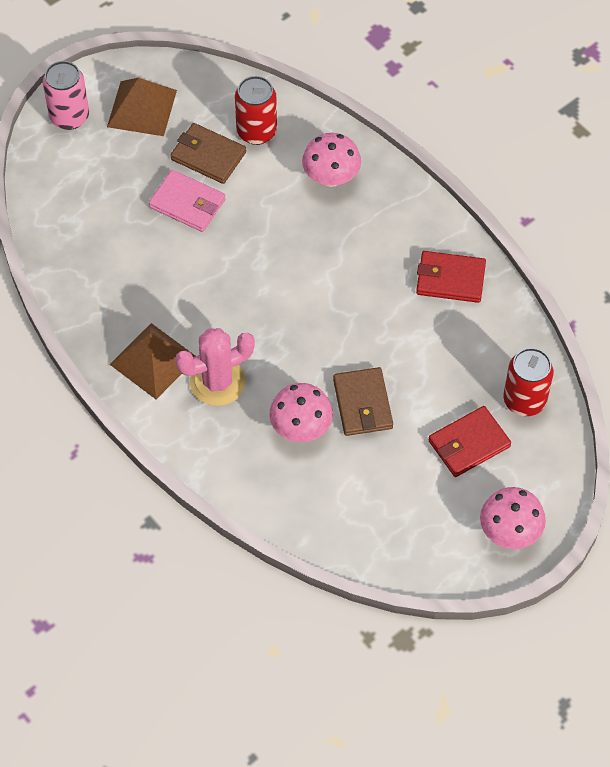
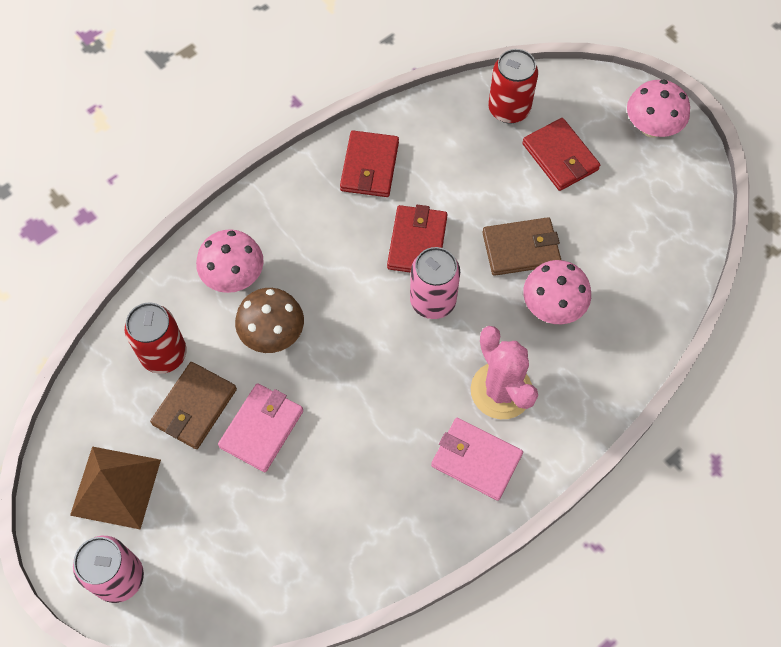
camera: 90 degrees left, 5 degrees up
brown pyramid [109,323,196,399] -> pink wallet [431,418,523,501]
none -> brown mushroom [235,288,304,353]
none -> red wallet [387,205,448,273]
none -> pink can [410,247,460,319]

